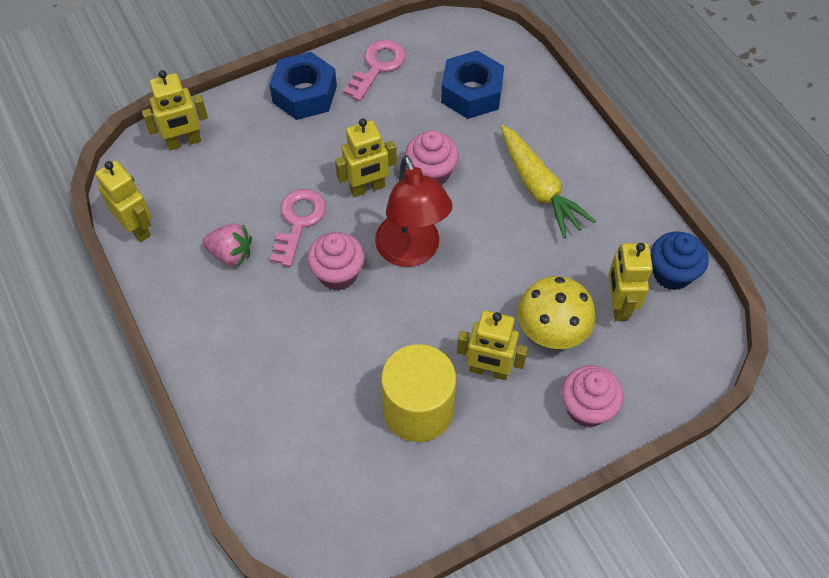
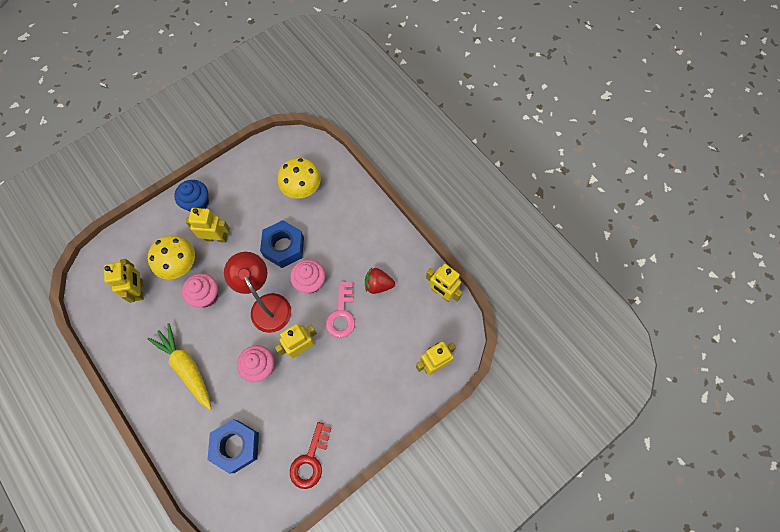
camera: 170 degrees right, 10 degrees up
pink strawberry [203,223,252,266] -> red strawberry [365,268,395,294]
blue nut [269,52,337,120] -> blue nut moved to [260,220,304,268]
pink key [344,40,406,101] -> red key [290,422,331,489]
yellow cylinder [381,344,456,442] -> none
pink cupcake [562,365,624,427] -> pink cupcake moved to [182,273,218,307]
blue cupcake [651,232,709,290] -> blue cupcake moved to [174,180,209,211]
none -> yellow mushroom [278,158,321,199]

